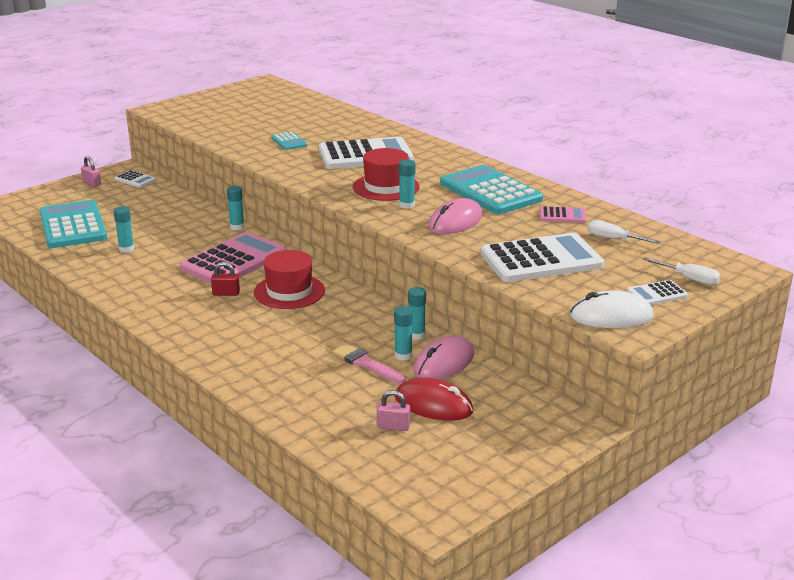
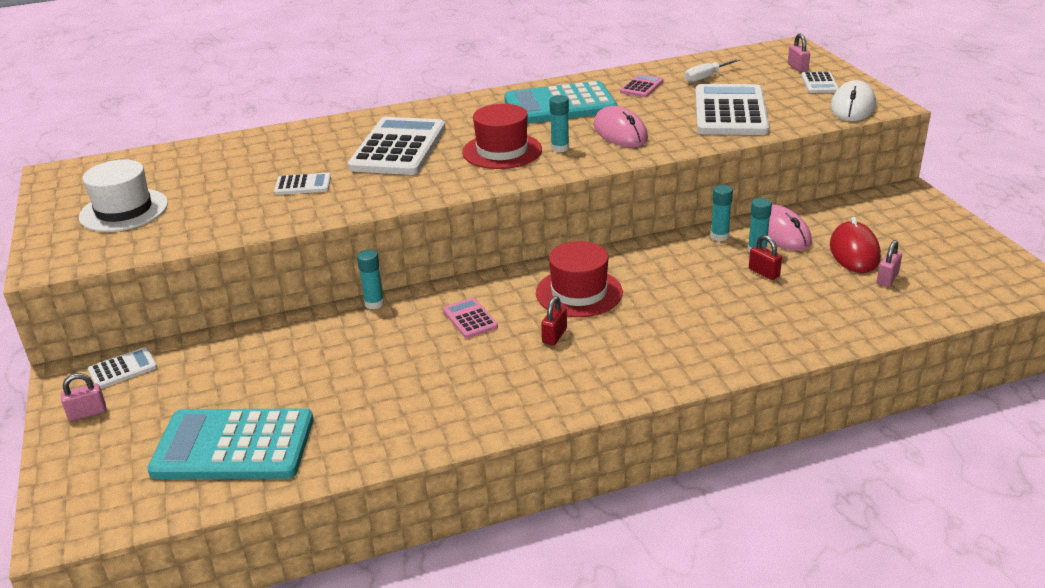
camera: 65 degrees left, 5 degrees up
turquoise glue stick [113,206,134,253] -> none
pink calculator [180,232,286,283] -> pink calculator [443,298,498,338], size x0.46
turquoise calculator [271,131,308,150] -> white calculator [274,173,331,195]
pink brush [332,343,405,384] -> red padlock [749,235,782,280]
red mouse [395,378,473,421] -> red mouse turned 45 degrees counterclockwise [830,217,881,273]
white screwdriver [643,257,721,285] -> pink padlock [788,33,810,72]
none -> white hat [79,160,168,232]

